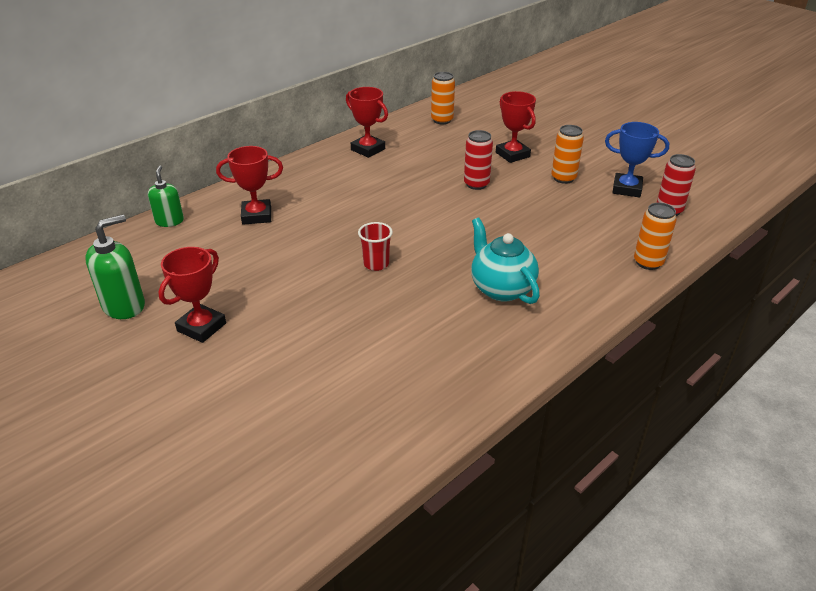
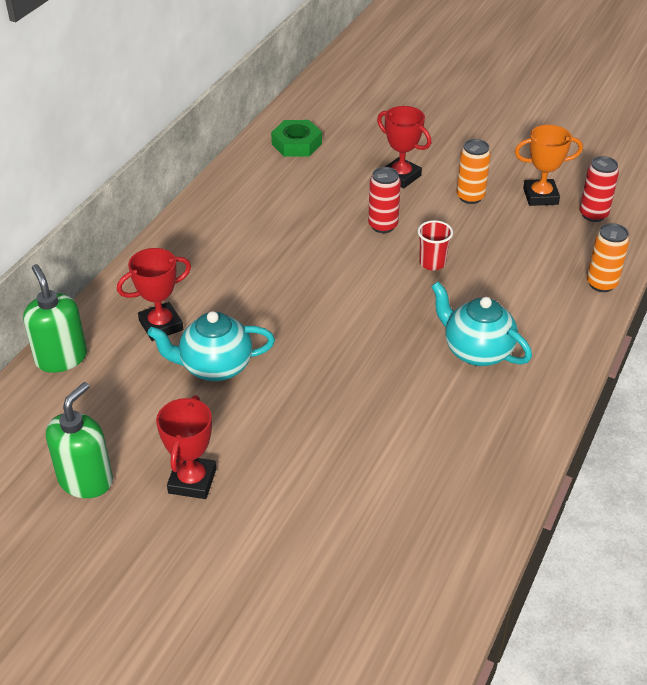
camera: 20 degrees left, 5 degrees up
green soap dispenser [148,166,184,227] -> green soap dispenser [23,264,87,373], size x1.51
red trophy [346,87,388,158] -> none
red cup [358,222,393,271] -> red cup moved to [418,220,453,271]
orange can [431,72,455,124] -> green nut [271,120,322,157]
blue trophy [605,122,669,197] -> orange trophy [515,125,583,206]
none -> turquoise teapot [147,311,275,381]

